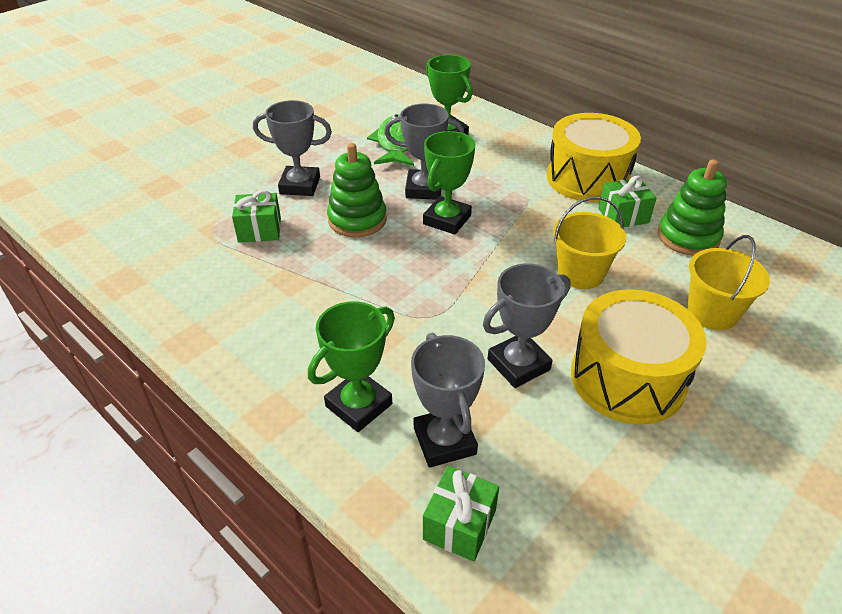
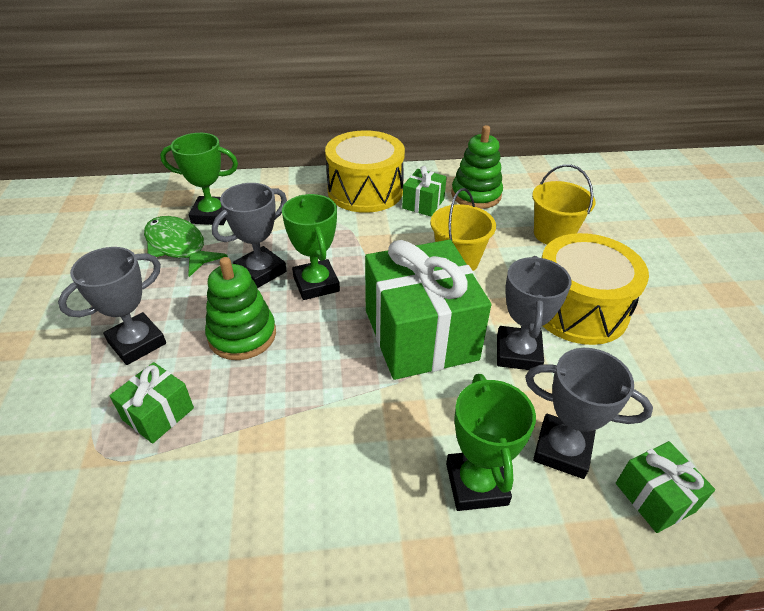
camera: 50 degrees left, 0 degrees up
none -> green gift [365,240,491,380]

